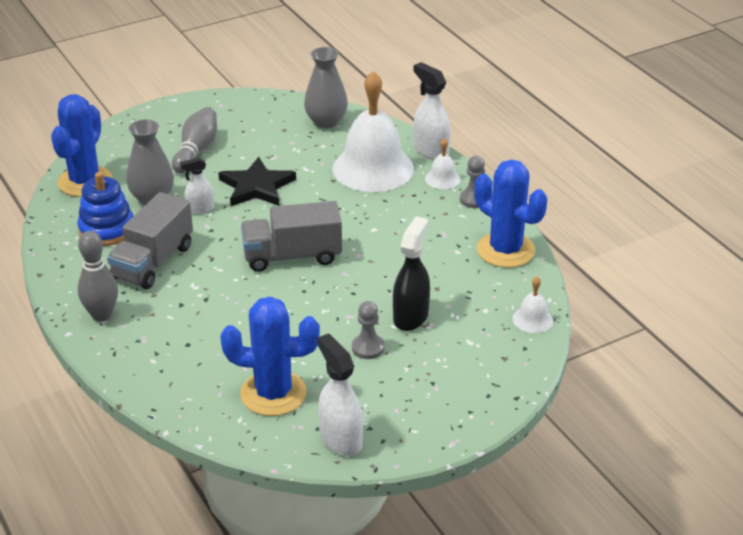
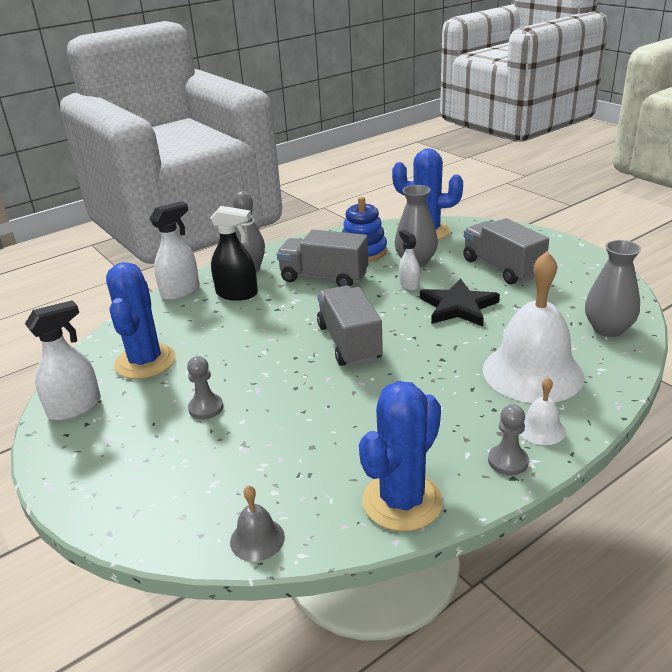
camera: 85 degrees right, 5 degrees down
grey bowling pin [172,107,217,173] -> grey truck [463,218,549,284]
black spray bottle [393,216,430,331] -> black spray bottle moved to [210,206,258,301]
white spray bottle [413,62,451,160] -> white spray bottle moved to [150,201,199,300]
white bell [512,276,553,333] -> grey bell [230,485,285,561]

